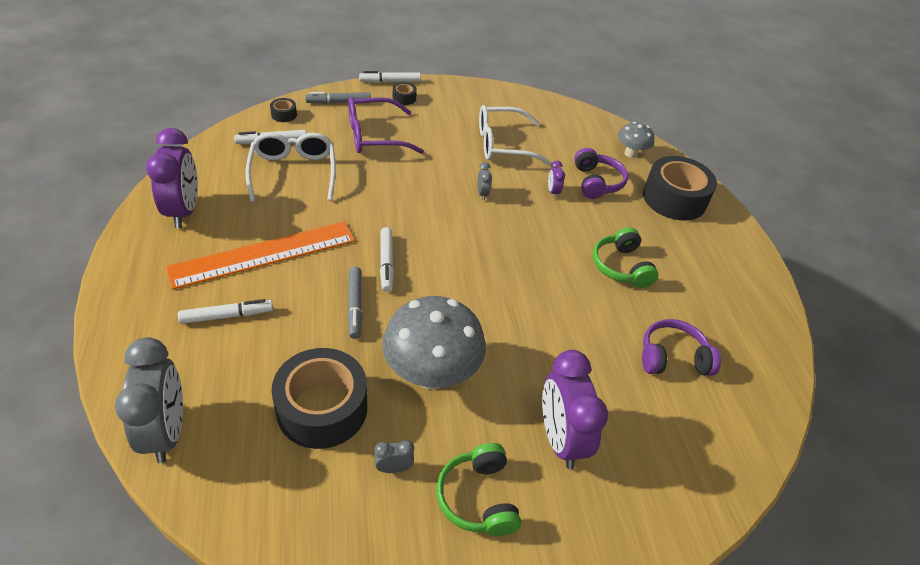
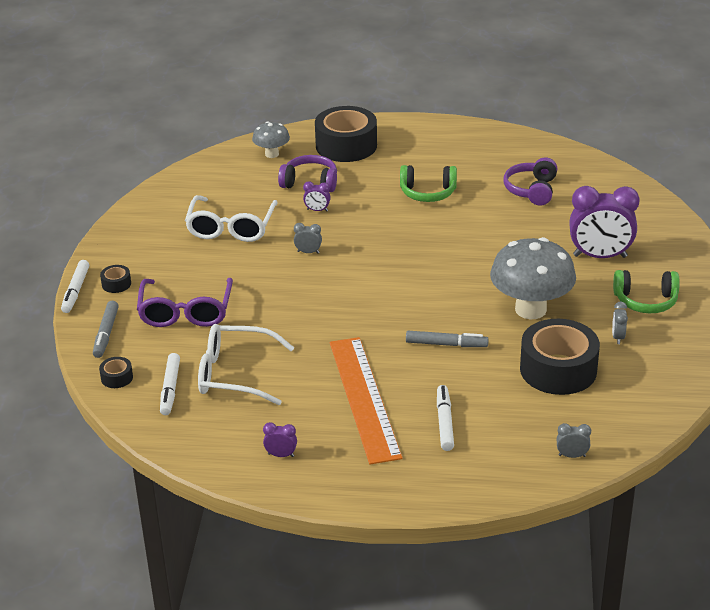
camera: 70 degrees left, 10 degrees down
grey clock [115,337,183,463] -> grey clock [557,423,591,458], size x0.43
purple clock [146,128,198,228] -> purple clock [263,422,297,457], size x0.43
white marker [380,227,394,292] -> none

